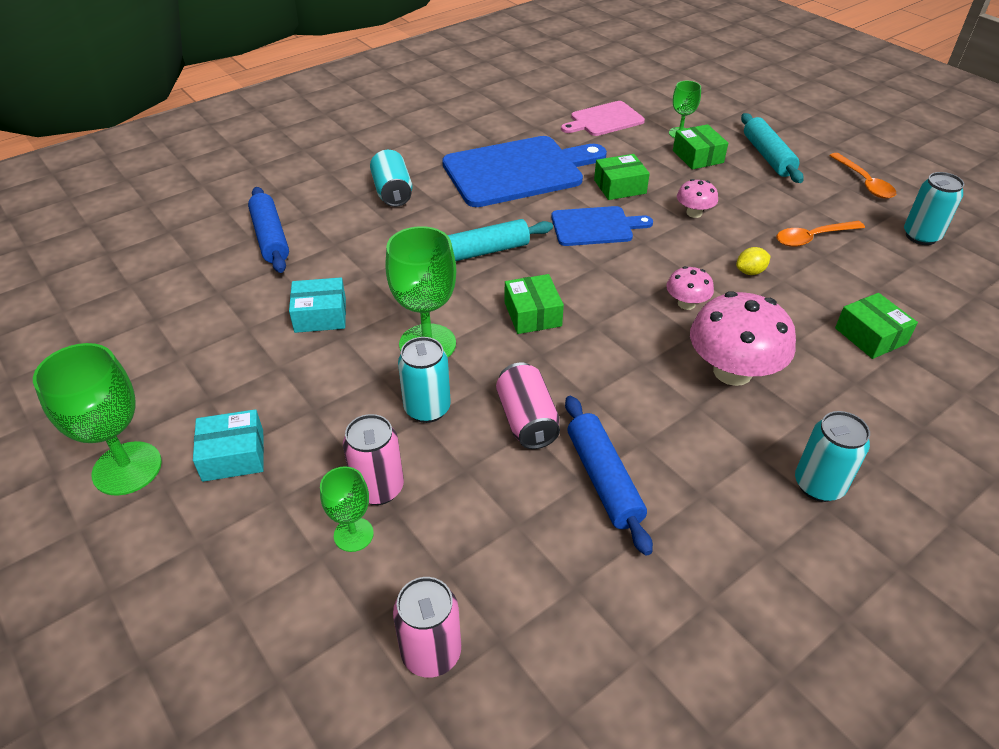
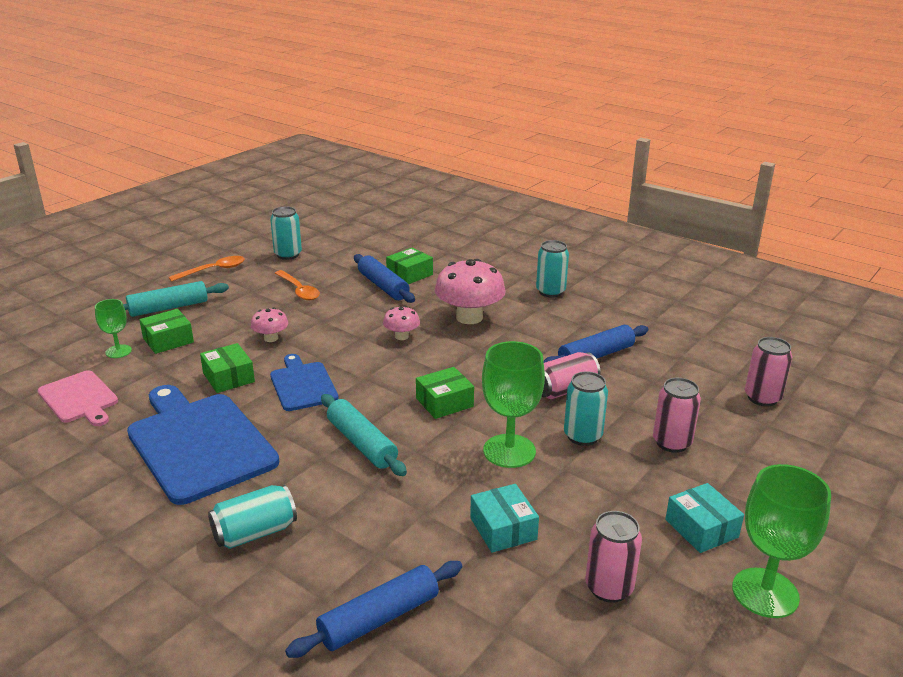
camera: 105 degrees left, 15 degrees down
green goblet [320,466,374,552] -> none
yellow lemon [736,247,770,275] -> none
none -> blue rolling pin [354,254,415,303]
none -> pink can [585,511,642,603]

